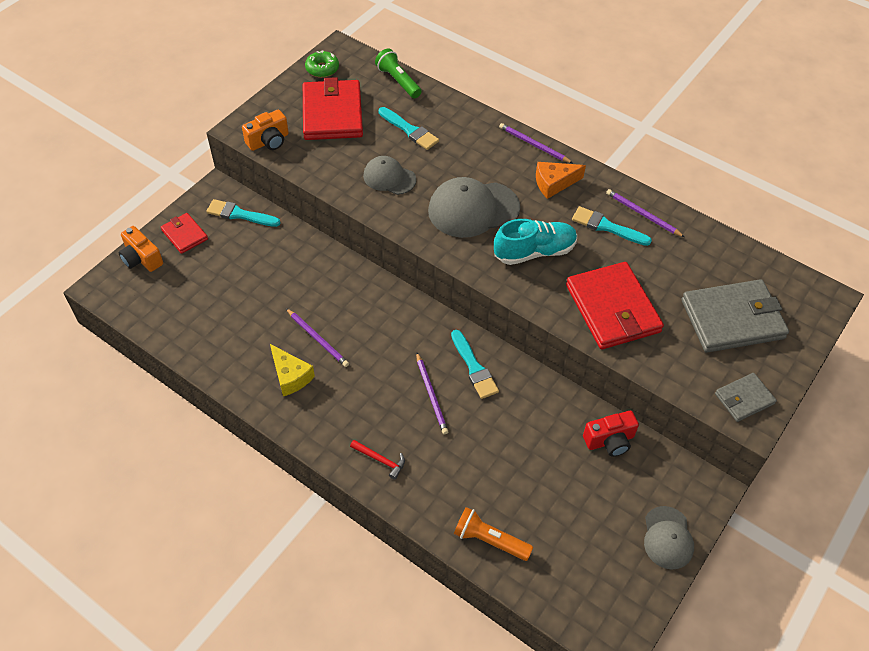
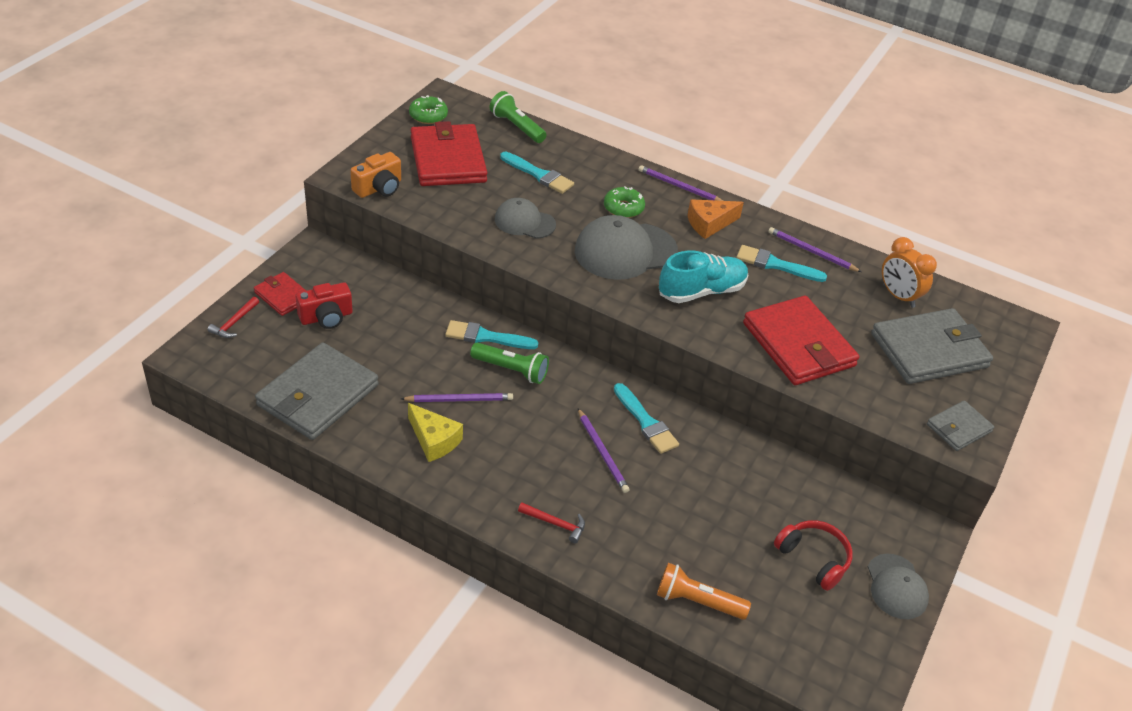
camera: 10 degrees left, 10 degrees down
orange camera [118,226,163,272] -> red hammer [207,296,259,338]
turquoise brush [206,199,280,227] -> turquoise brush moved to [445,320,538,349]
purple pencil [286,308,349,367] -> purple pencil turned 45 degrees counterclockwise [401,393,513,402]
red camera [583,411,639,457] -> red camera moved to [296,282,353,329]
none -> grey wallet [255,342,379,440]
none -> green flashlight [470,342,549,384]
none -> green donut [604,186,645,218]
none -> red headphones [774,520,853,591]
none -> orange clock [882,237,937,308]

